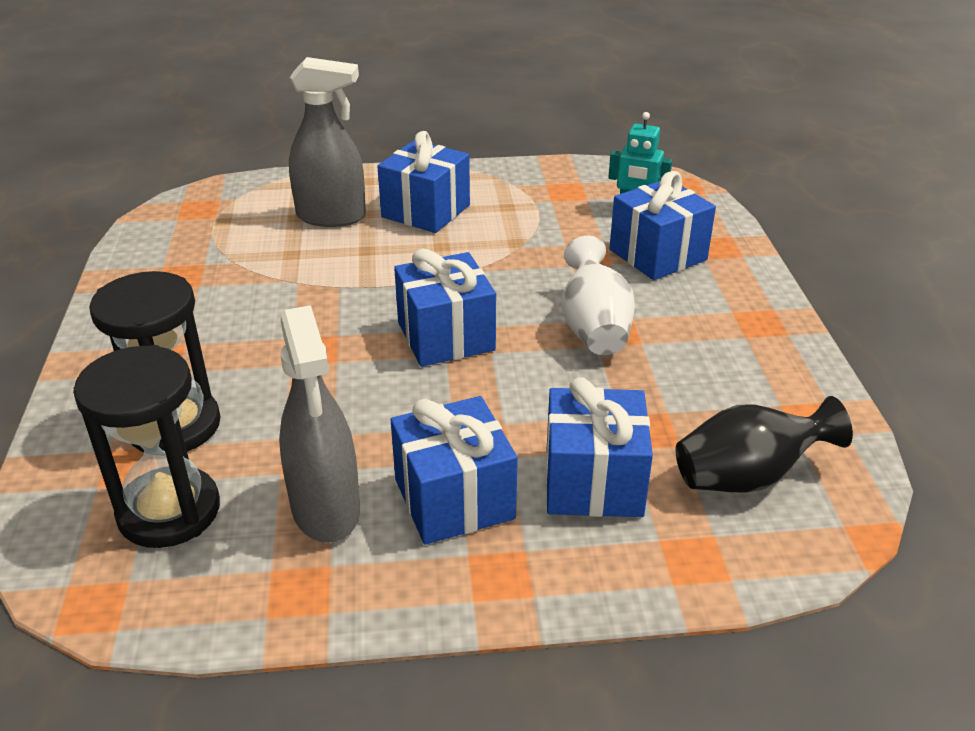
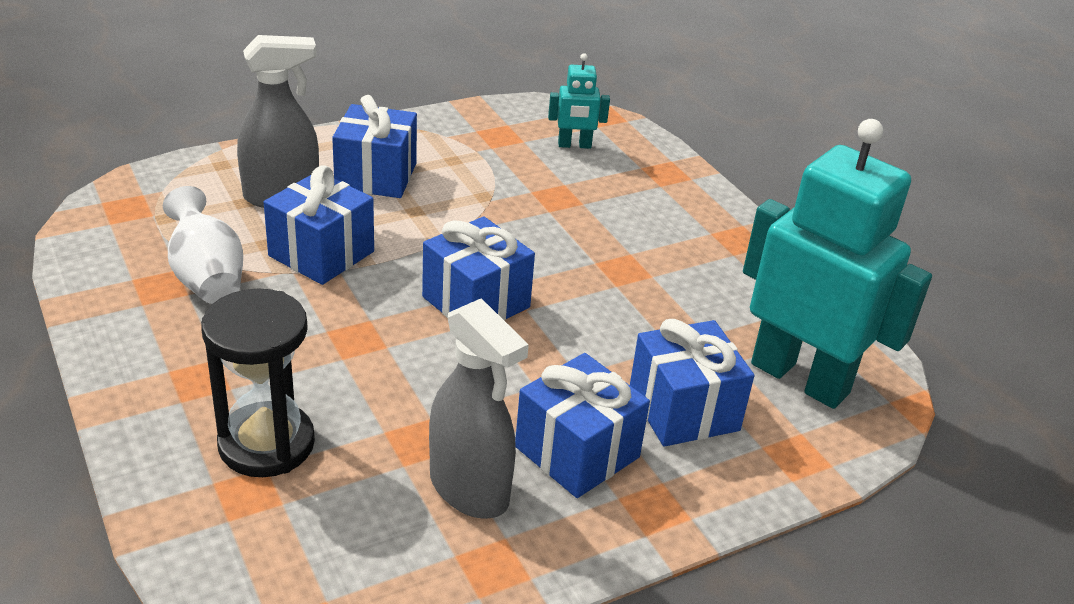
camera: 25 degrees left, 0 degrees up
black hourglass [73,345,220,548] -> none
white vase [562,236,635,355] -> white vase moved to [163,186,243,304]
blue gift [610,171,716,280] -> blue gift moved to [264,165,374,285]
black vase [676,396,853,493] -> turquoise robot [743,119,932,409]

